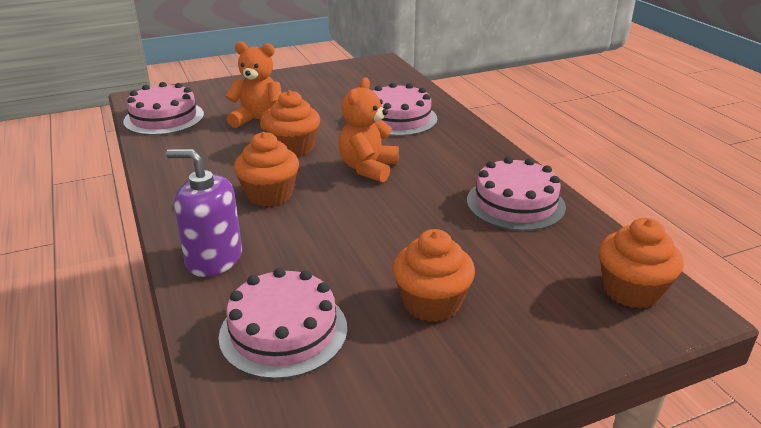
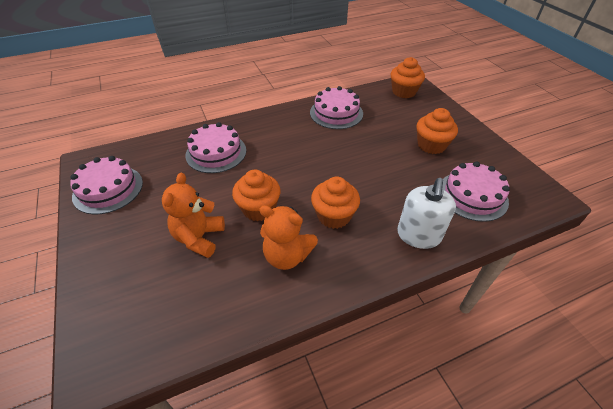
camera: 90 degrees left, 15 degrees up
pink cake [123,82,204,135] -> pink cake moved to [70,156,143,214]
purple soap dispenser [166,149,242,277] -> white soap dispenser [397,178,456,249]
orange teddy bear [339,77,399,182] -> orange teddy bear moved to [259,205,318,270]

